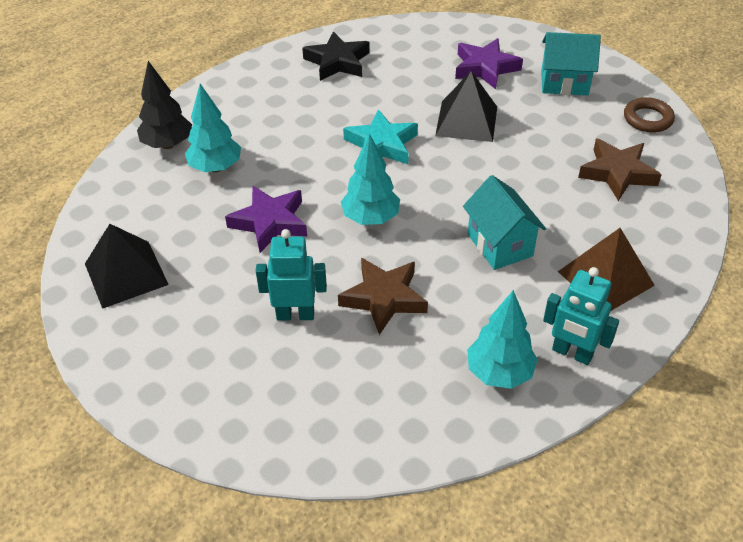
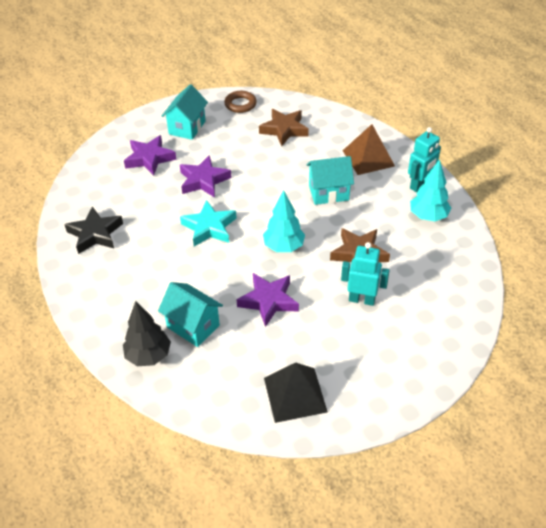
camera: 75 degrees left, 0 degrees up
turquoise tree [185,84,241,172] -> turquoise house [158,282,223,347]
turquoise robot [256,229,327,321] -> turquoise robot turned 90 degrees clockwise [341,242,390,306]
black pyramid [435,71,497,142] -> purple star [180,155,232,198]

